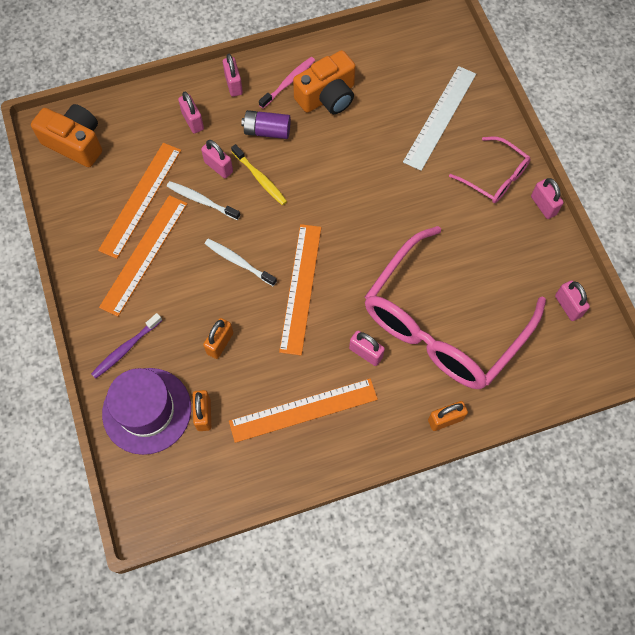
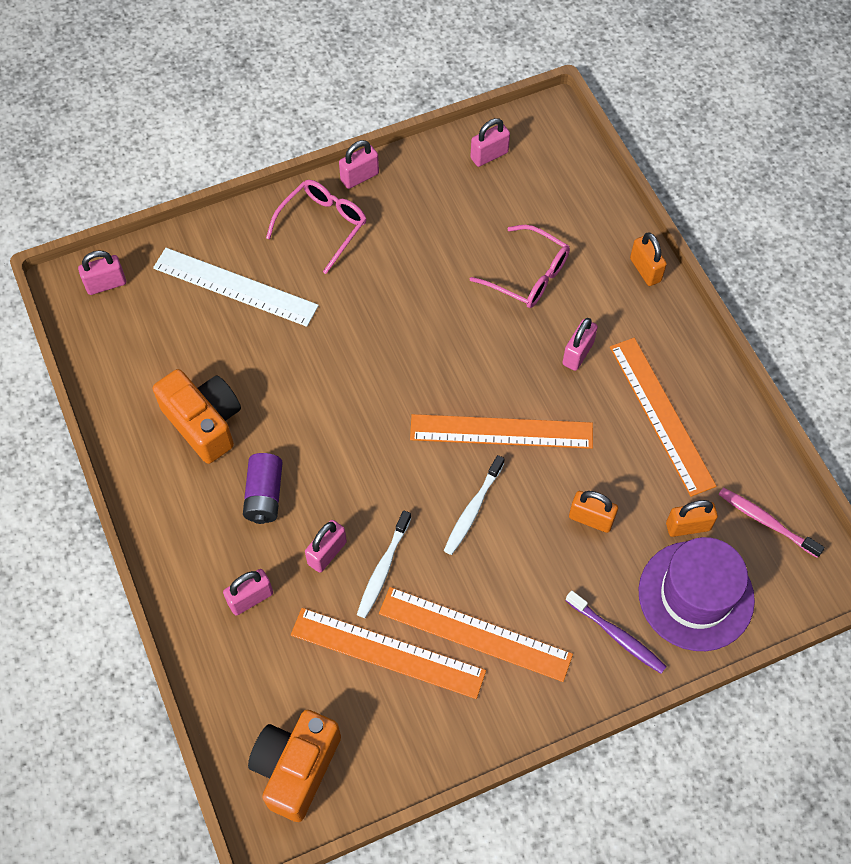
camera: 95 degrees left, 5 degrees down
pink padlock [223,54,243,97] -> pink padlock moved to [78,250,126,295]
yellow toothbrush [231,144,287,205] -> none
pink toothbrush [259,57,315,109] -> pink toothbrush moved to [719,488,825,558]
pink glasses [365,226,546,389] -> pink glasses [470,225,570,308], size x0.47

